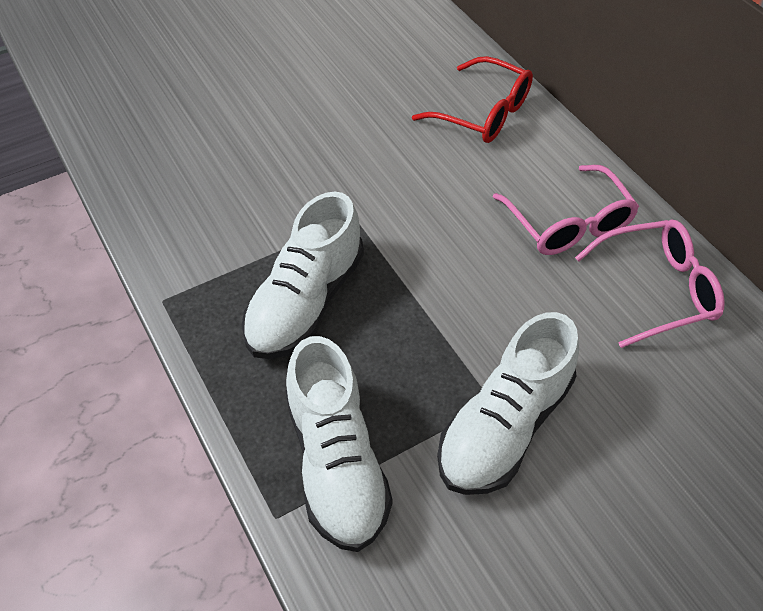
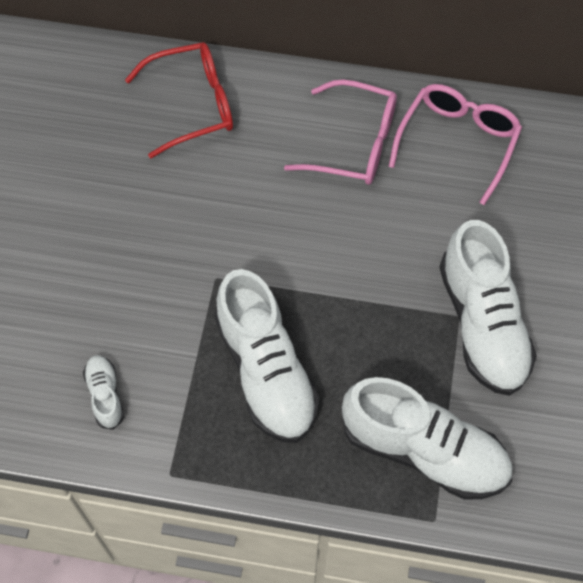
camera: 50 degrees left, 10 degrees up
none -> white shoe [83,355,124,430]

